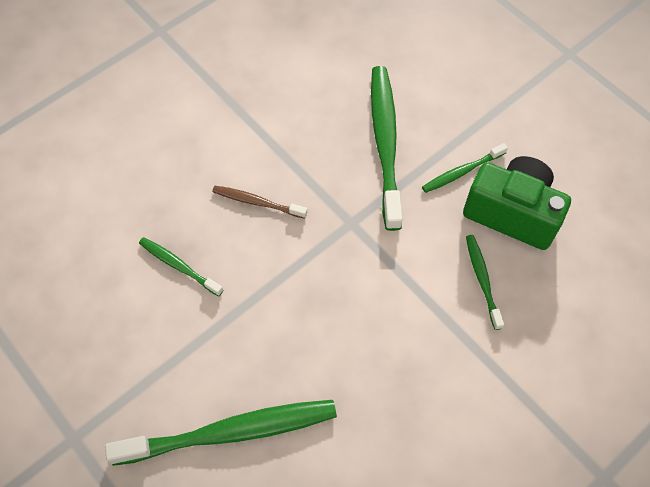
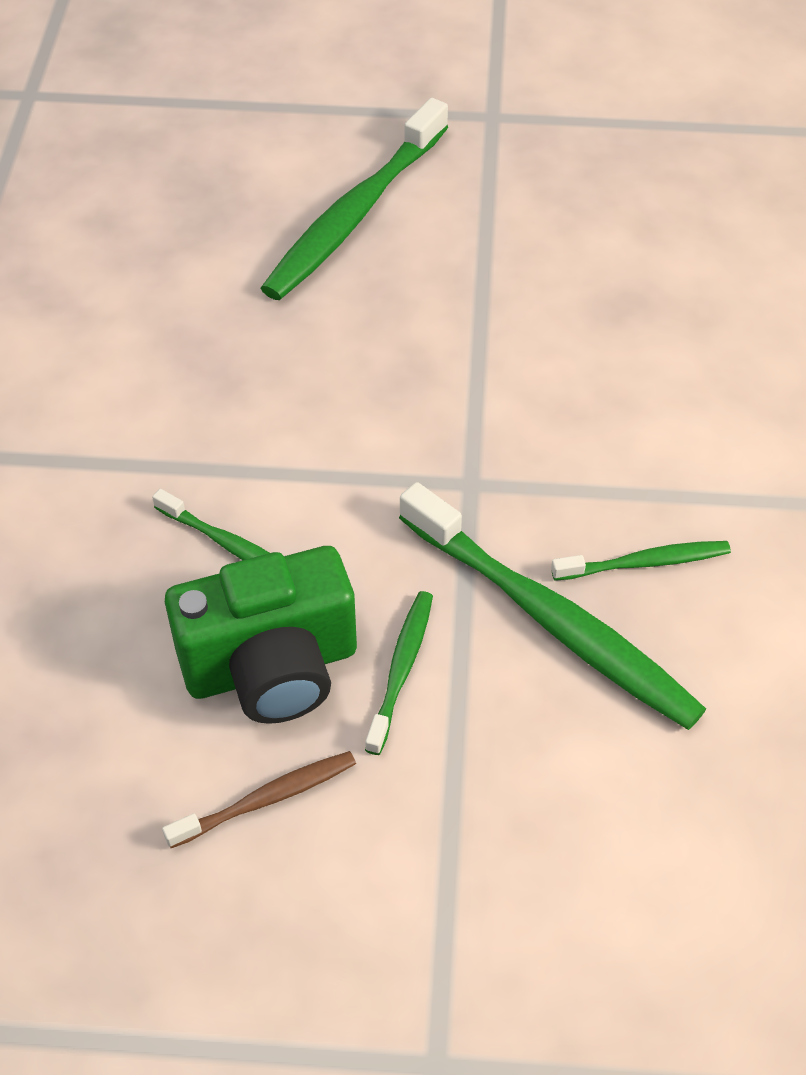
camera: 135 degrees right, 10 degrees down
green toothbrush [139,237,223,297] -> green toothbrush moved to [551,541,731,581]
brown toothbrush [212,186,307,219] -> brown toothbrush moved to [162,751,356,848]

